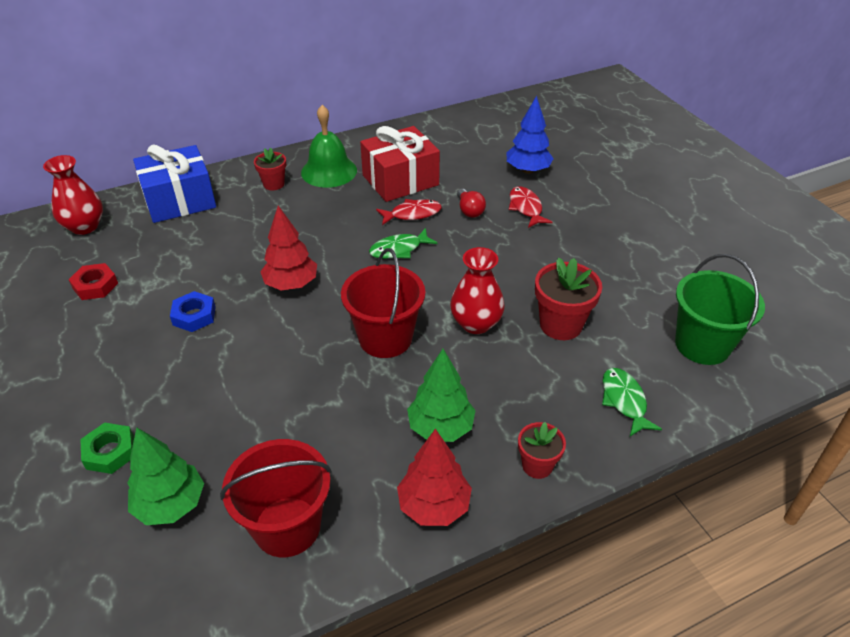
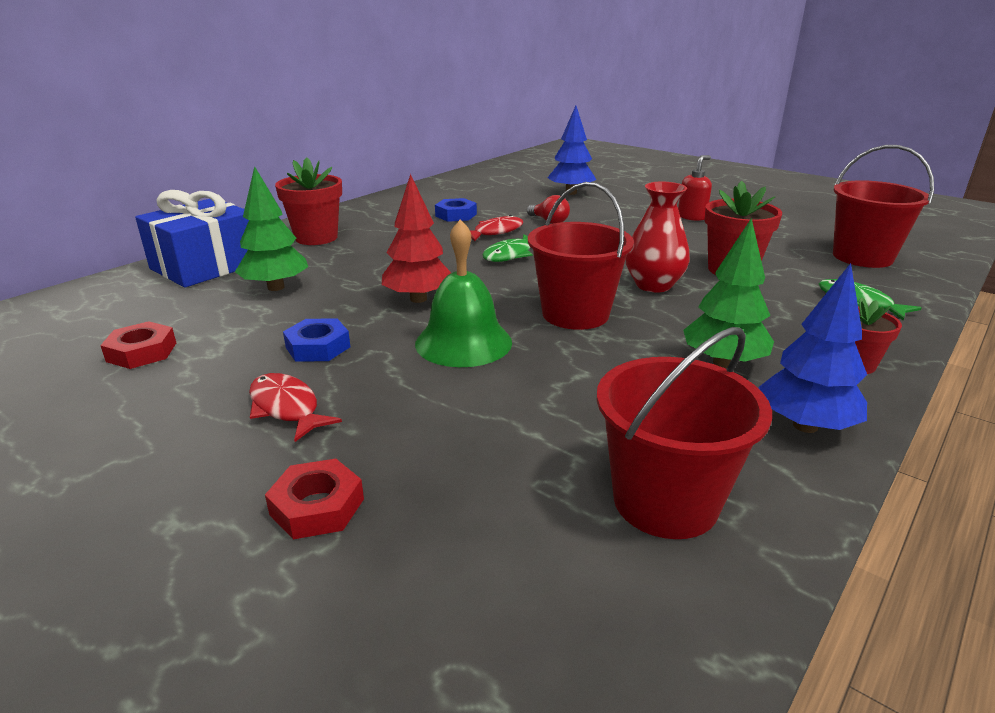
camera: 25 degrees left, 15 degrees down
red vase [43,155,103,235] -> none
green nut [81,423,134,474] -> red nut [265,459,364,539]
green tree [127,427,204,525] -> green tree moved to [235,166,308,291]
red flower pot [254,148,286,190] -> red flower pot [275,157,342,245], size x1.63
green bell [301,105,357,188] -> green bell moved to [415,219,512,367]
red gift [360,126,440,202] -> blue nut [435,198,477,222]
red tree [397,429,472,526] -> blue tree [758,263,867,433]
red fish [509,186,553,228] -> red fish moved to [249,373,342,442]
green bucket [675,254,765,365] -> red bucket [833,145,934,268]
none -> red soap dispenser [678,155,712,221]

